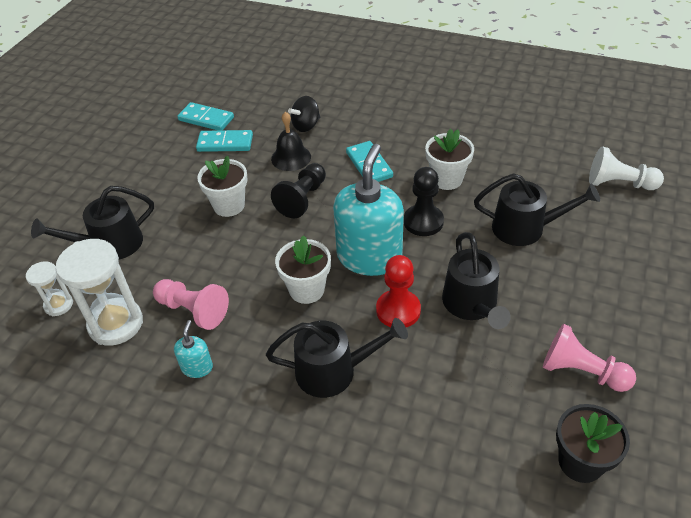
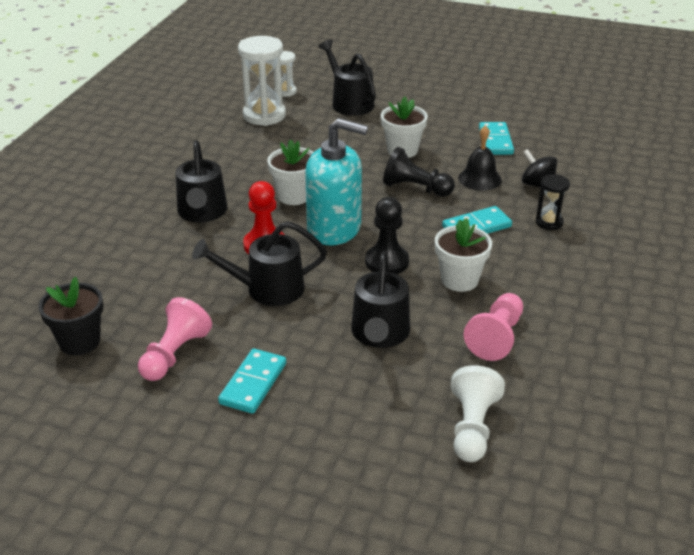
camera: 85 degrees right, 10 degrees down
pink pawn [153,279,229,330] -> pink pawn moved to [464,293,523,361]
turquoise soap dispenser [174,320,213,378] -> none
turquoise domino [177,102,234,131] -> turquoise domino moved to [218,348,286,414]
none -> black hourglass [536,174,570,230]

